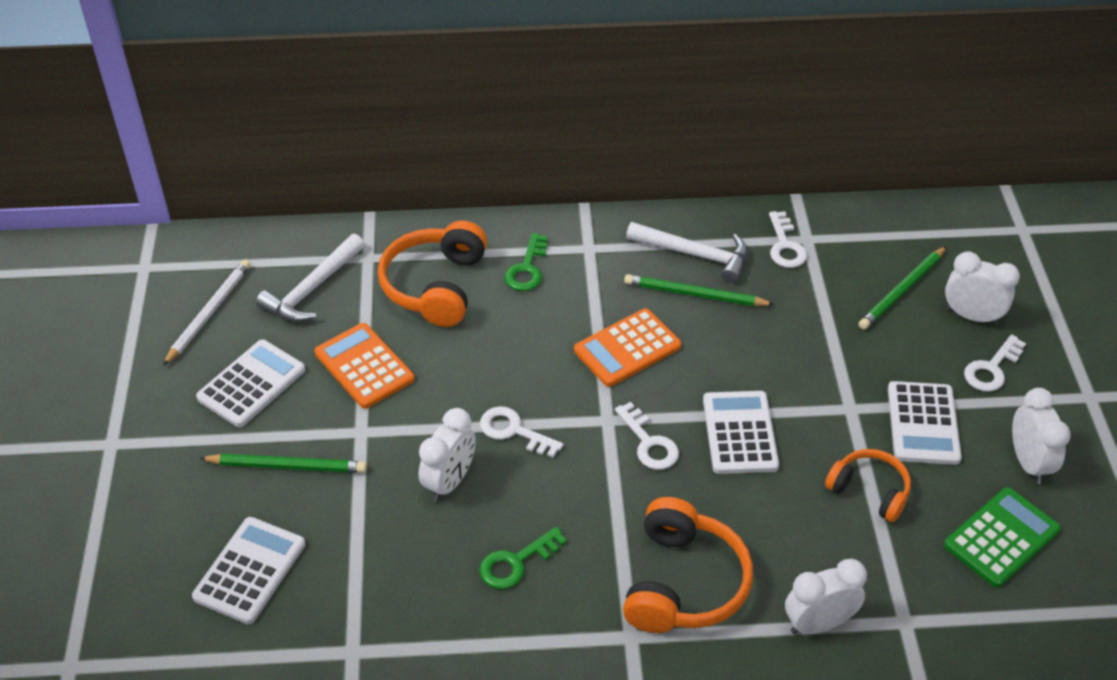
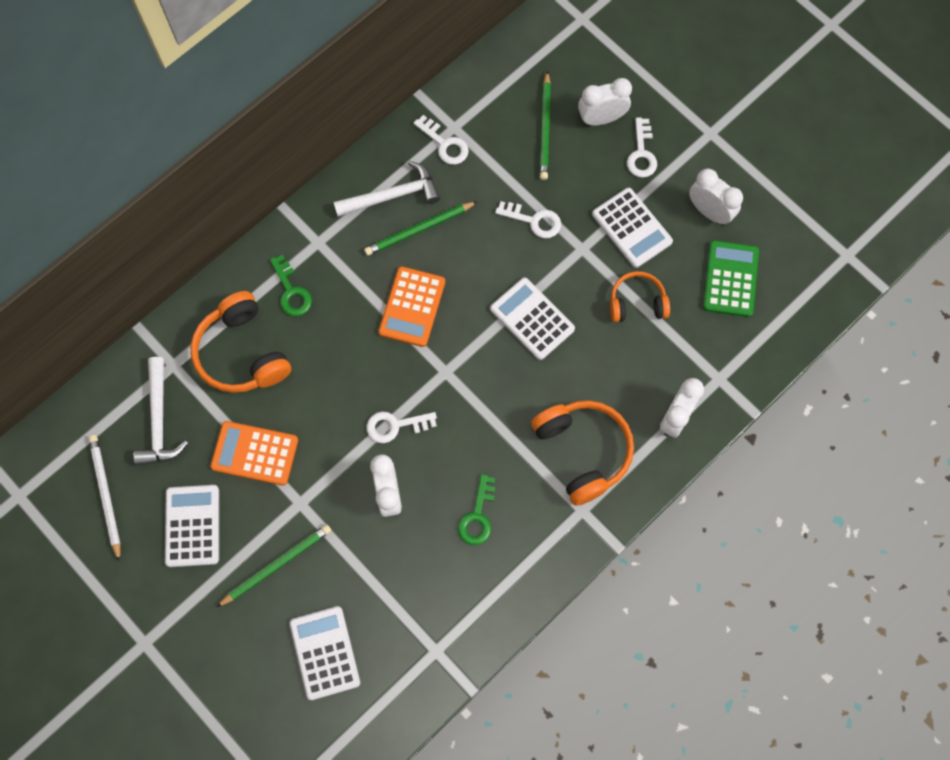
camera: 40 degrees left, 25 degrees up
white key [615,402,679,470] -> white key moved to [495,201,561,238]

